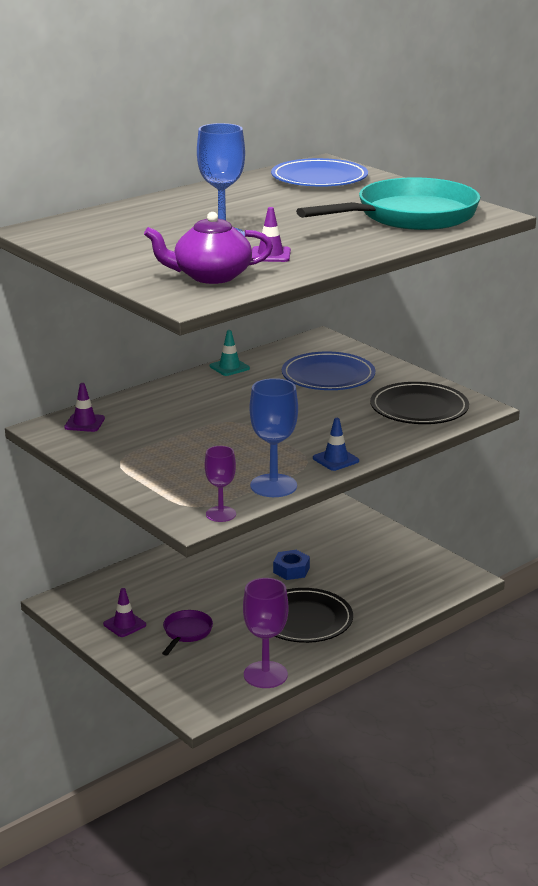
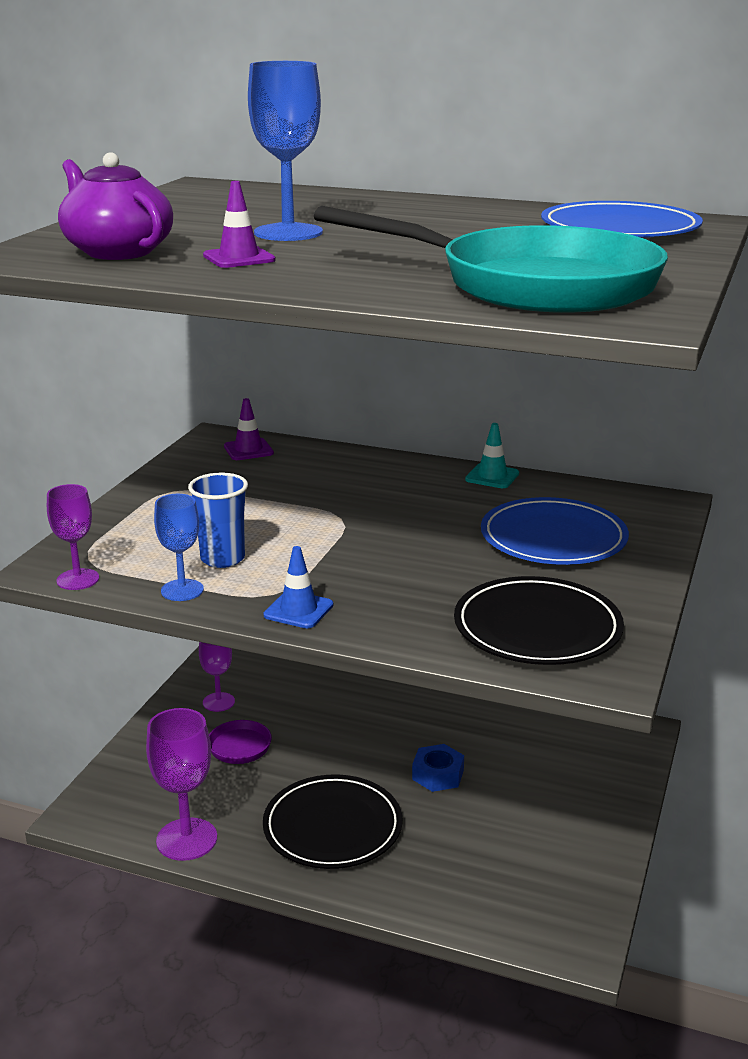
camera: 60 degrees right, 0 degrees up
purple traffic cone [103,588,146,637] -> purple goblet [199,642,235,712]
blue goblet [250,378,298,497] -> blue goblet [154,494,204,601], size x0.62
none -> blue cup [188,472,248,568]

